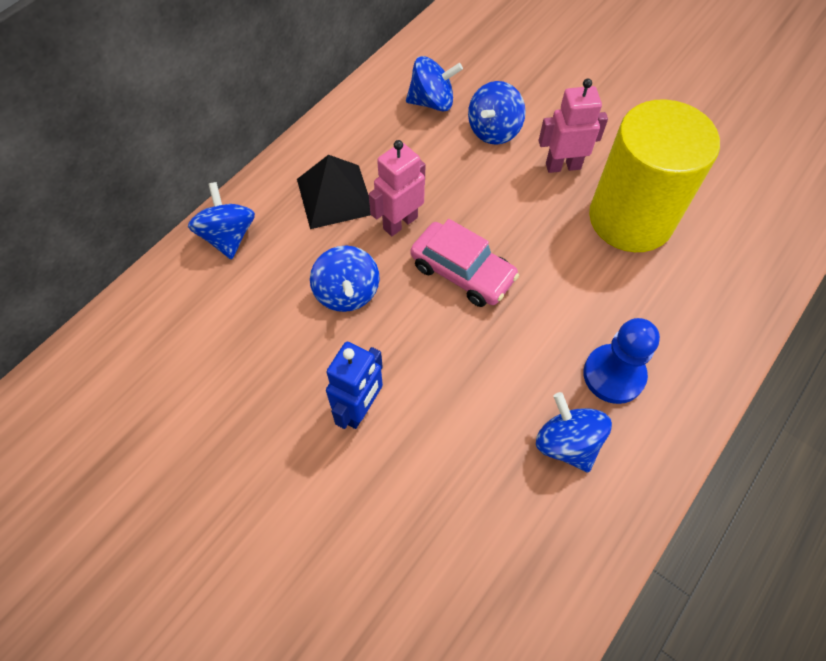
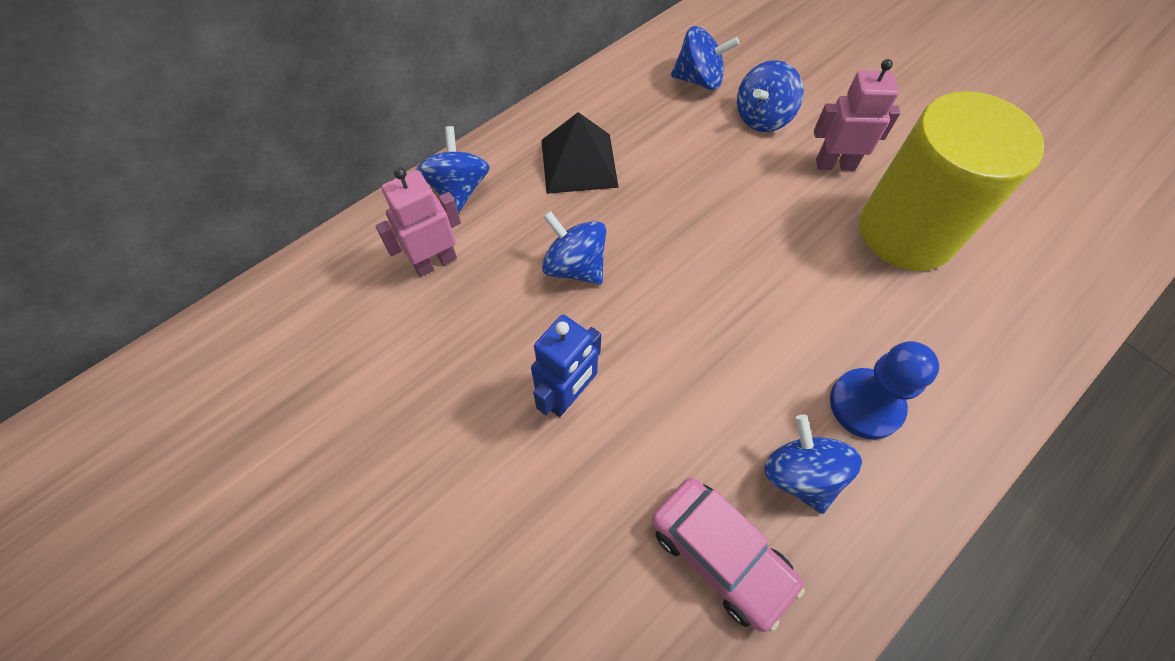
camera: 10 degrees right, 0 degrees up
blue spinning top [310,246,379,312] -> blue spinning top turned 135 degrees clockwise [542,211,607,285]
pink robot [369,140,425,236] -> pink robot moved to [375,167,461,277]
pink car [410,219,519,307] -> pink car moved to [651,478,805,632]

